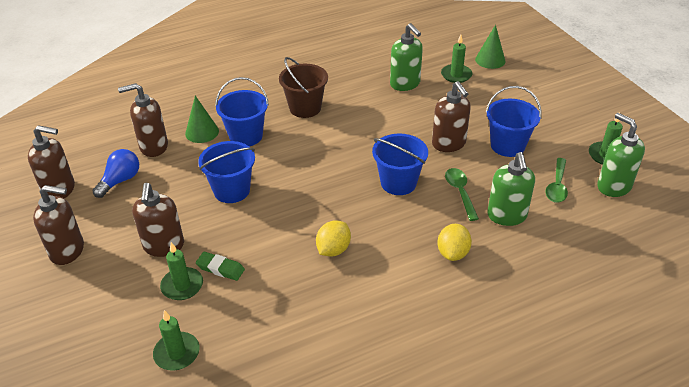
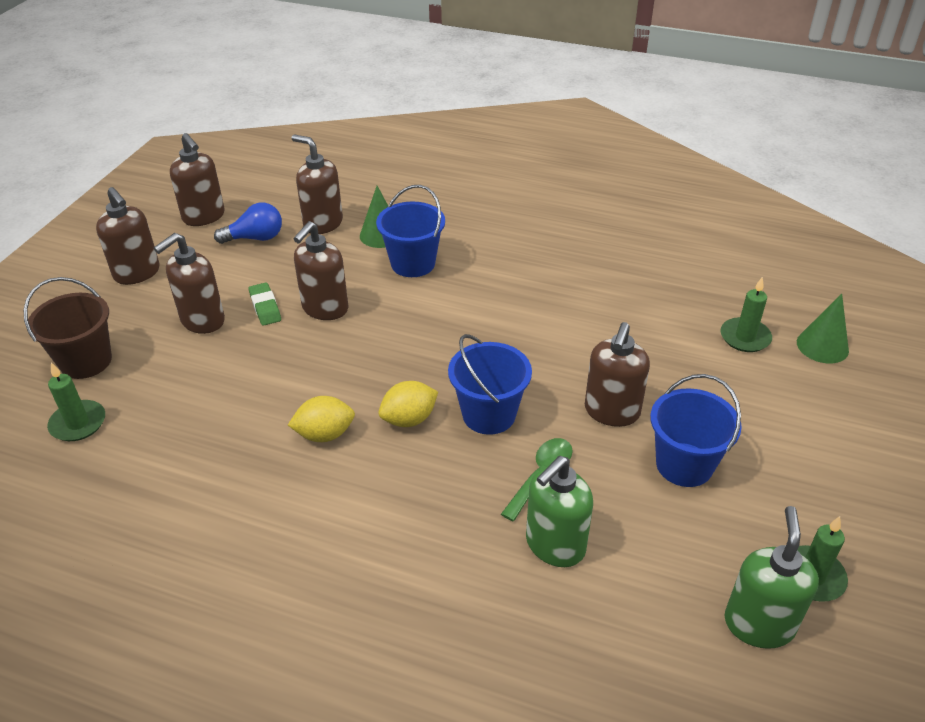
camera: 45 degrees right, 0 degrees up
green candle [160,242,203,300] -> none
green eraser [196,252,245,281] -> green eraser moved to [249,282,281,326]
blue bucket [198,141,255,203] -> brown soap dispenser [293,221,349,320]
brown bucket [279,57,328,118] -> brown bucket moved to [24,277,112,379]
green soap dispenser [390,23,423,91] -> none
yellow lemon [437,224,472,261] -> yellow lemon moved to [378,381,438,427]
green spoon [546,158,568,203] -> none

